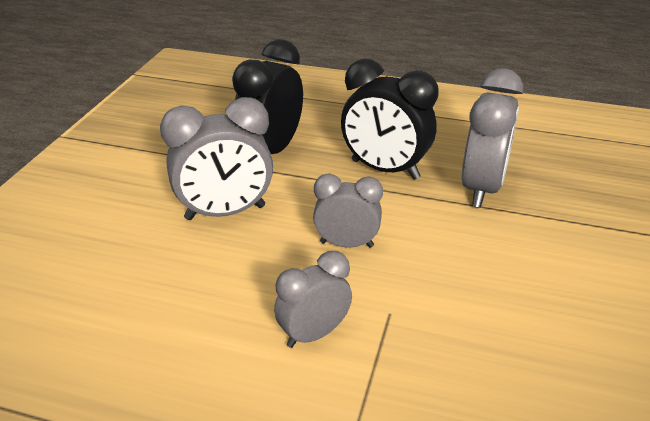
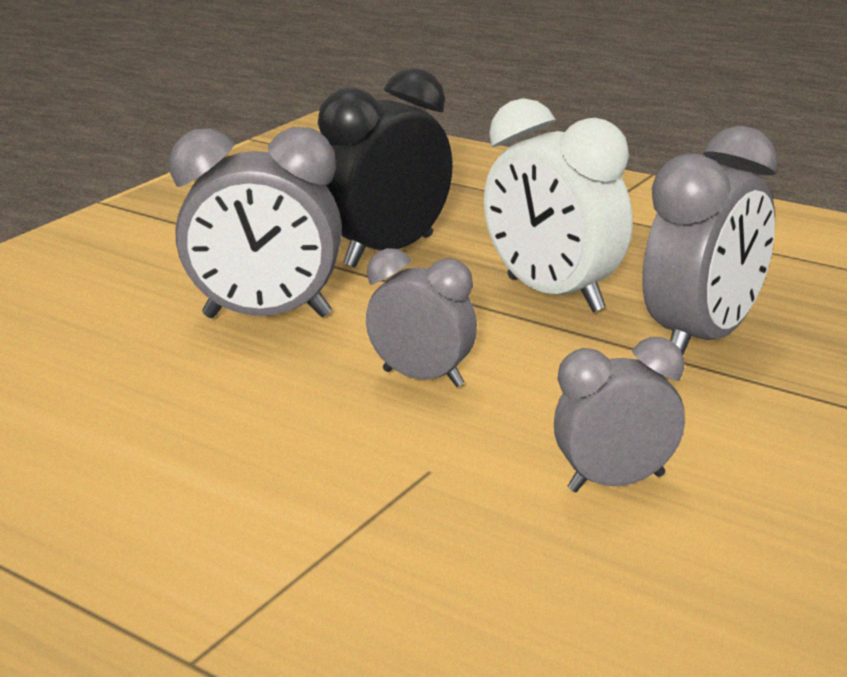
camera: 20 degrees right, 10 degrees down
grey clock [274,251,352,348] -> grey clock moved to [554,337,685,492]
black clock [341,58,439,180] -> white clock [484,98,633,312]

